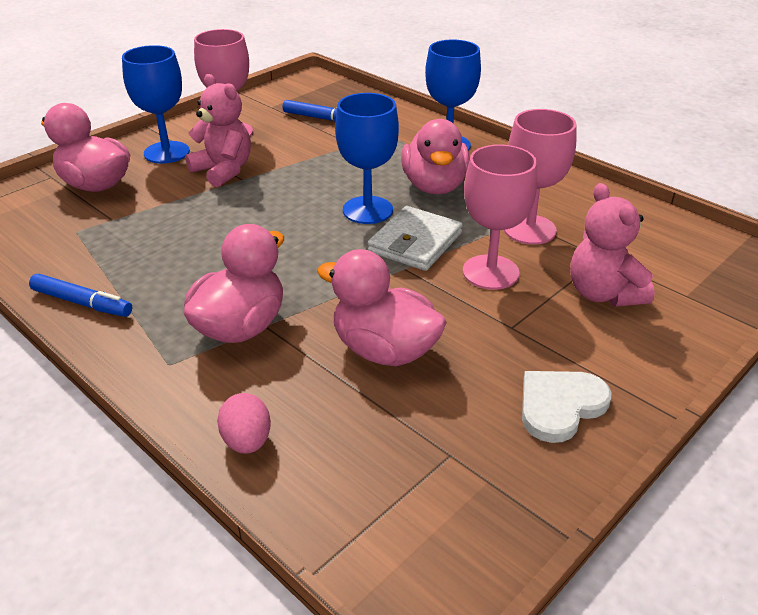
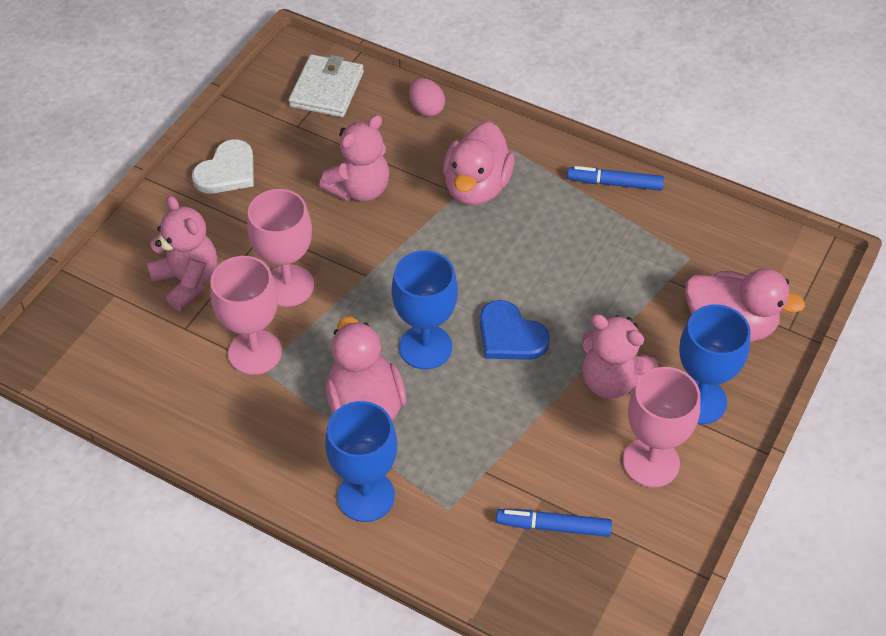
camera: 165 degrees right, 15 degrees up
pink duck [317,249,447,366] -> pink teddy bear [319,115,390,202]
white wallet [368,206,462,271] -> white wallet moved to [289,54,364,117]
none -> blue heart [480,300,550,360]

